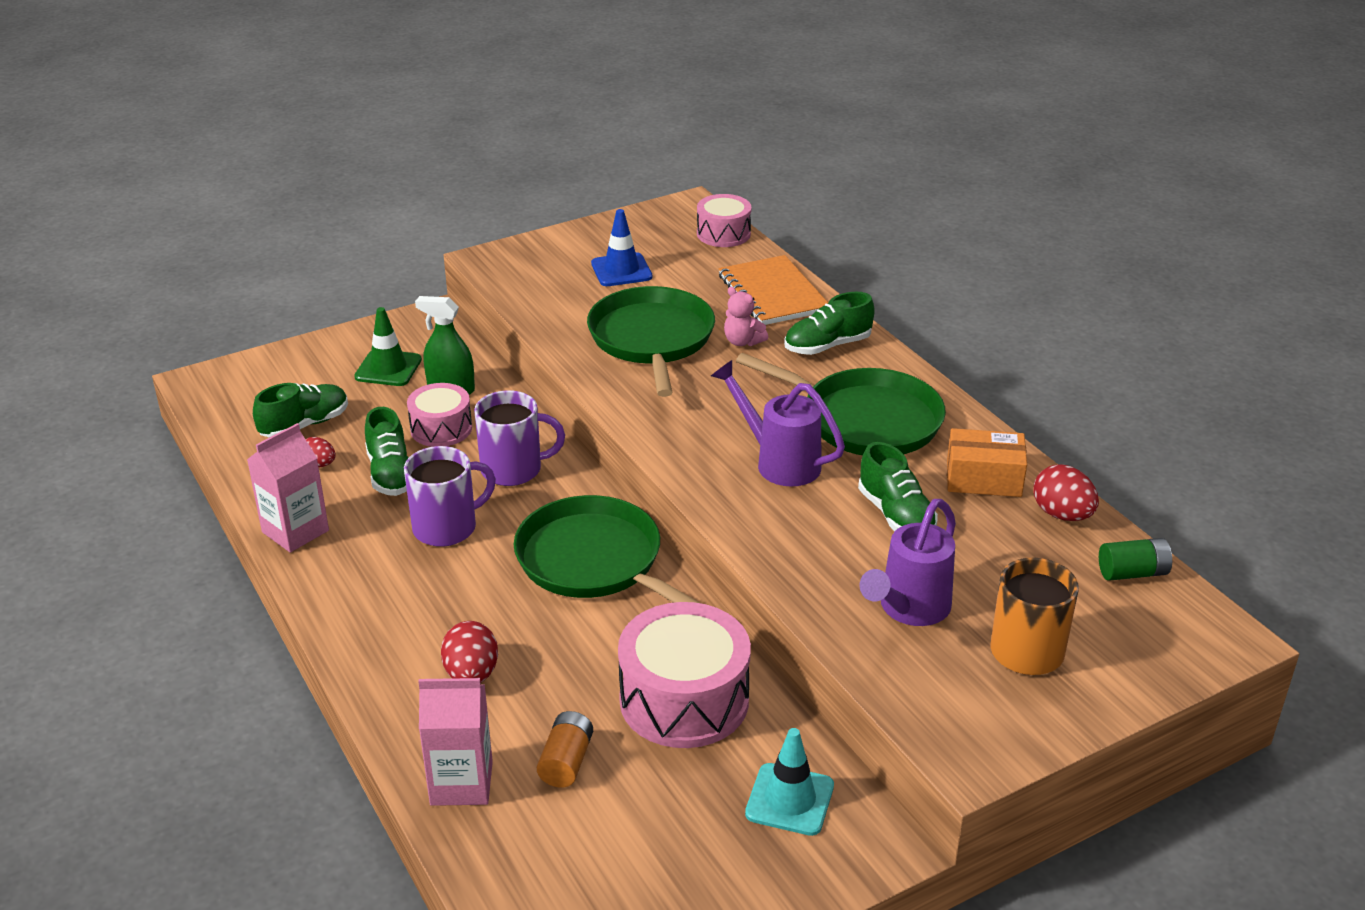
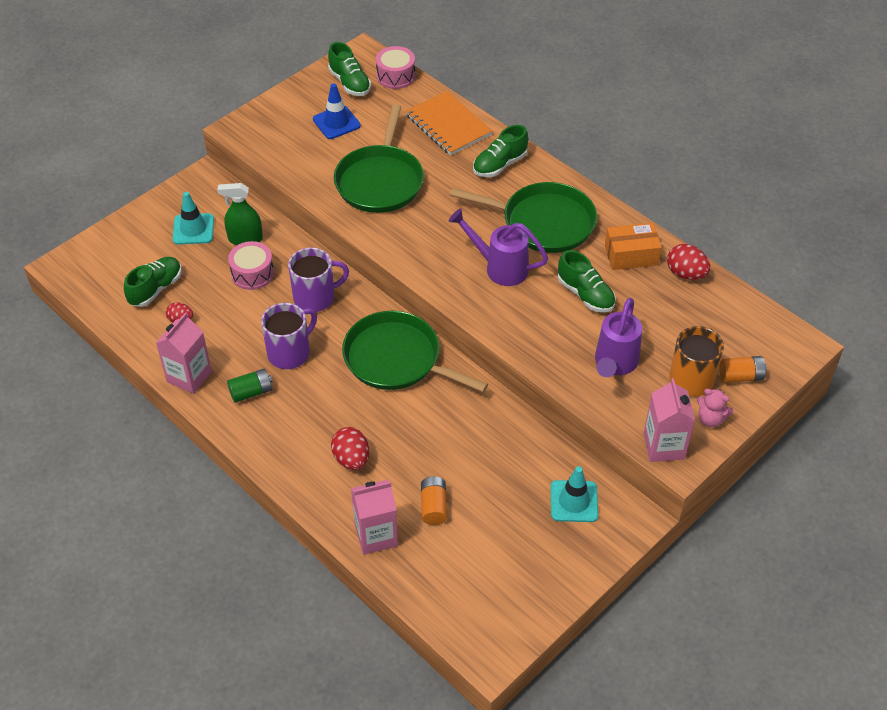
camera: 15 degrees left, 15 degrees up
green traffic cone [354,307,422,386] -> turquoise traffic cone [172,192,214,245]
green shoe [365,407,409,496] -> green shoe moved to [328,42,371,96]
green pan [587,286,715,397] -> green pan turned 150 degrees counterclockwise [334,104,424,213]
pink drum [618,602,751,748] -> none
pink teddy bear [724,287,768,346] -> pink teddy bear moved to [697,389,733,427]
green battery [1099,538,1172,581] -> green battery moved to [227,369,273,403]
none -> pink carton [643,378,695,462]
none -> orange battery [720,356,767,383]

